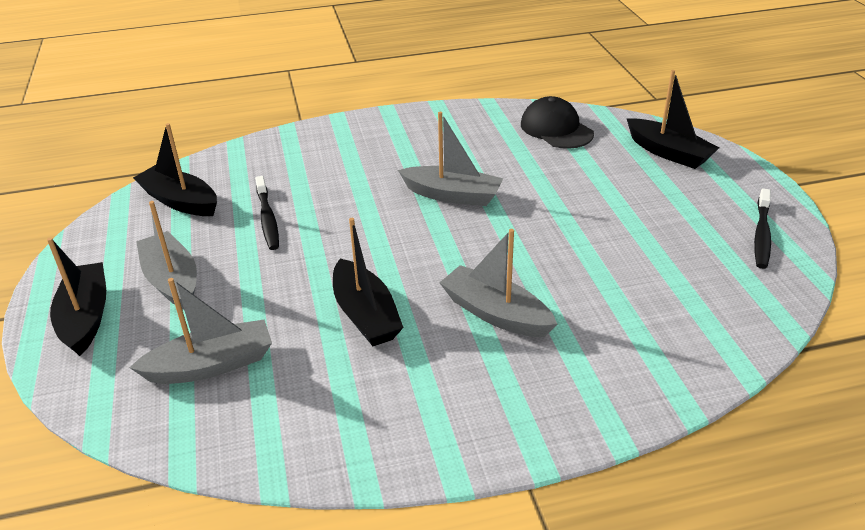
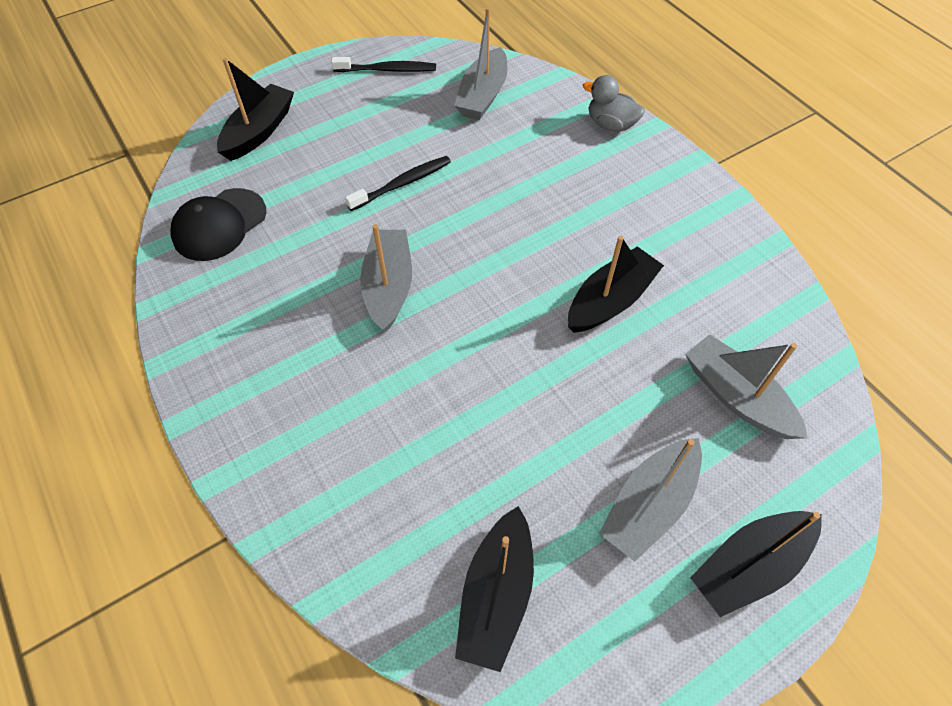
camera: 110 degrees left, 20 degrees up
black toothbrush [255,176,279,250] -> black toothbrush moved to [345,156,451,211]
grey boat [440,229,557,337] -> grey boat moved to [454,7,508,120]
none -> grey duck [583,75,645,132]

